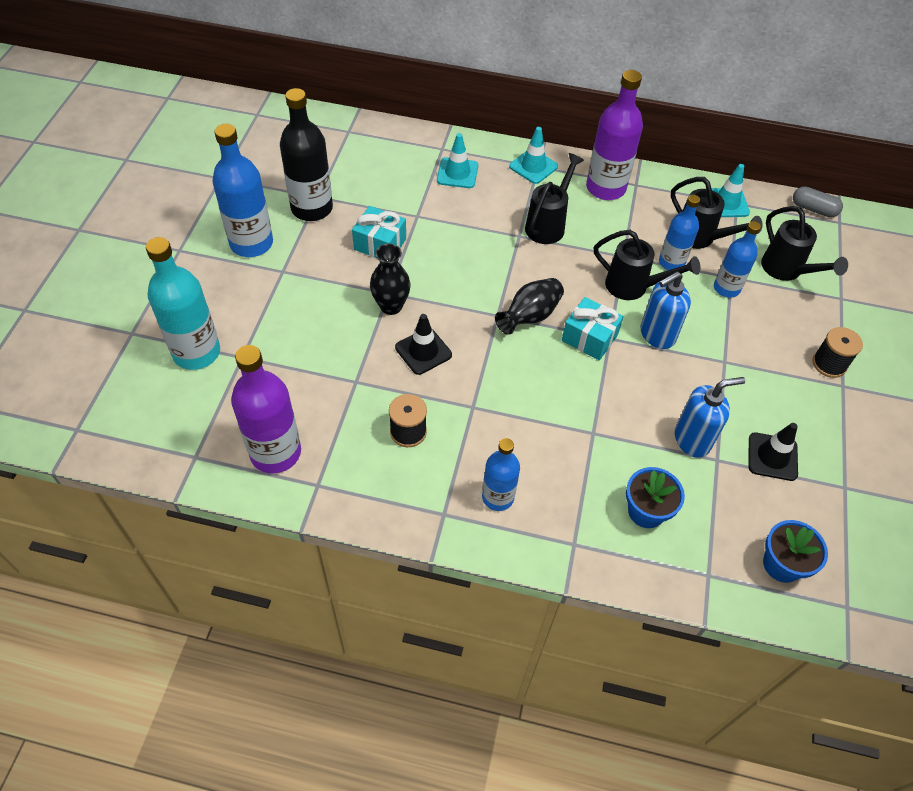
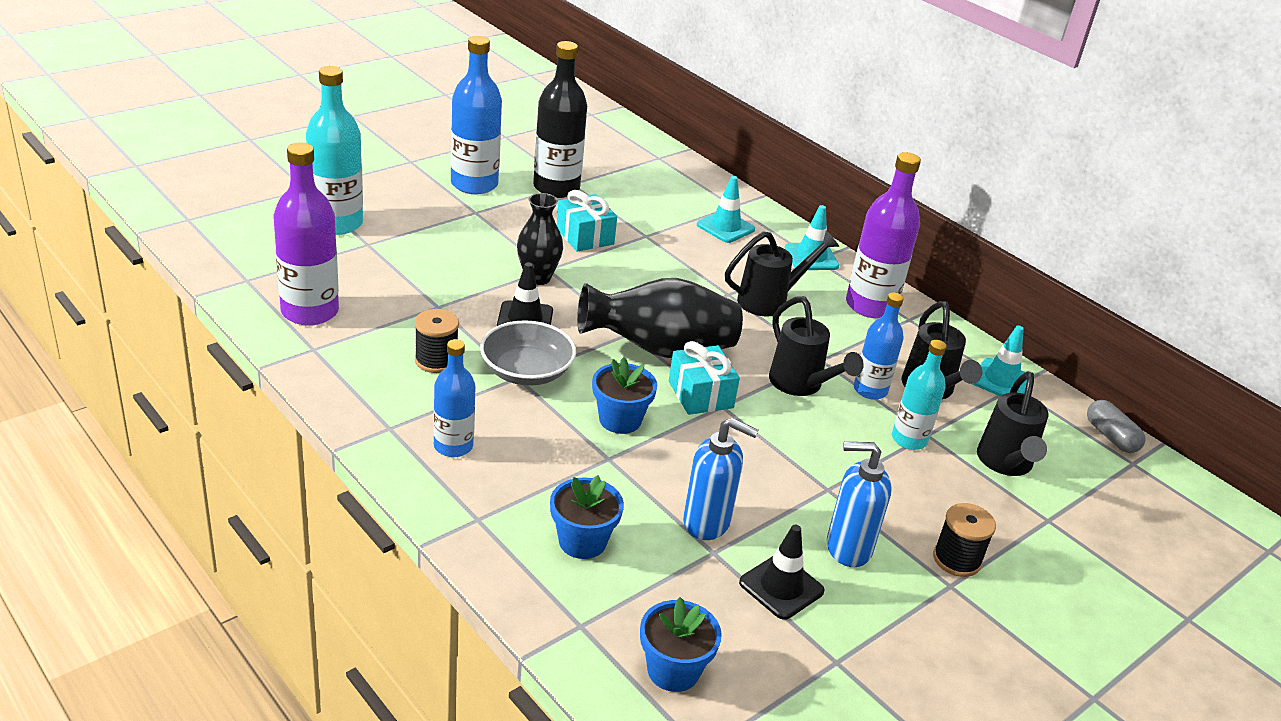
camera: 35 degrees right, 20 degrees down
black vase [495,278,564,335] -> black vase [577,278,743,358], size x1.64
blue soap dispenser [641,272,691,349] -> blue soap dispenser moved to [827,442,892,567]
blue bottle [714,221,761,298] -> turquoise bottle [892,340,947,450]
none -> grey bowl [480,320,576,386]
none -> blue flower pot [592,357,657,434]

